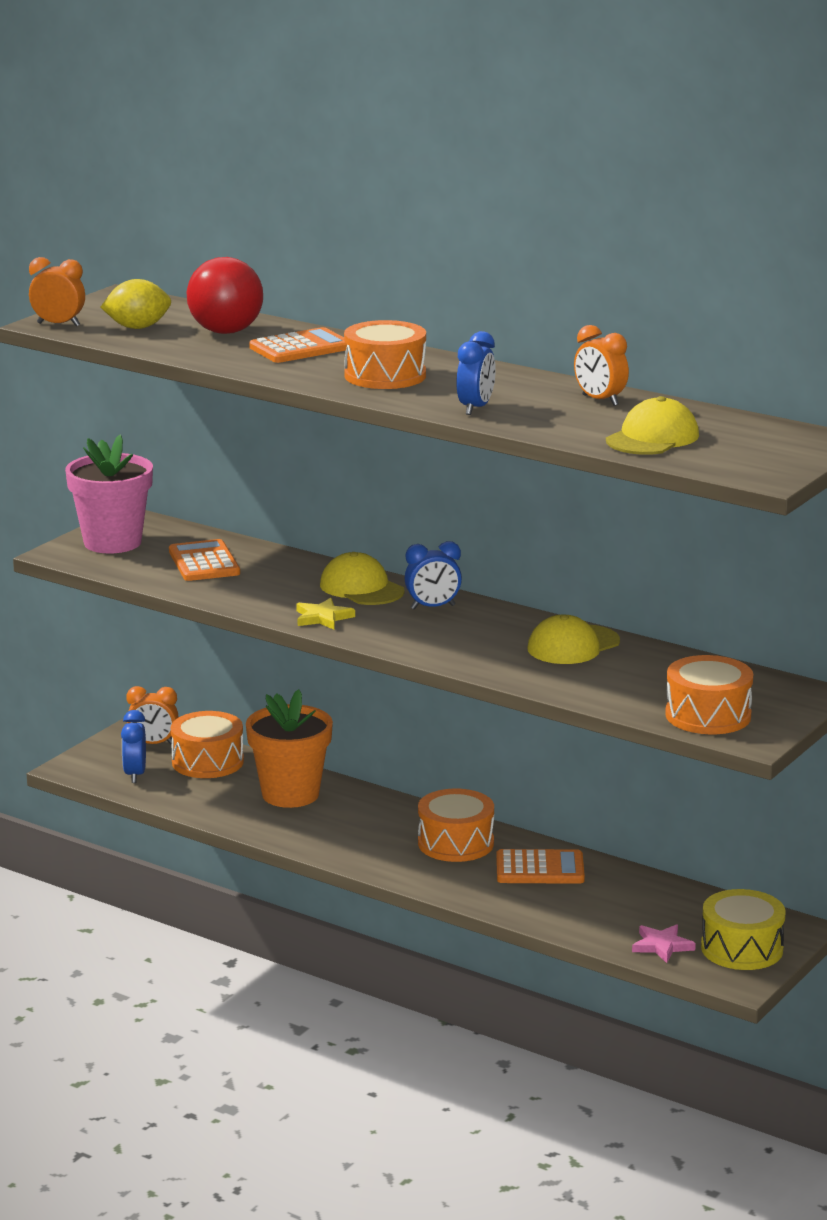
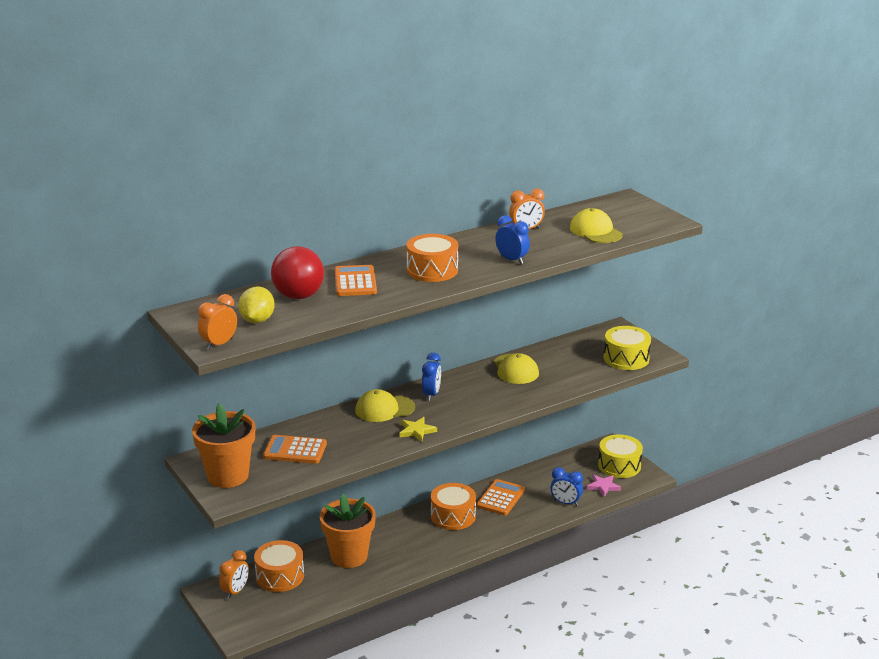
camera: 65 degrees left, 5 degrees up
pink flower pot [65,434,153,554] -> orange flower pot [192,403,255,488]
blue clock [121,710,146,783] -> blue clock moved to [551,467,583,506]
orange drum [665,655,753,734] -> yellow drum [604,326,651,370]

